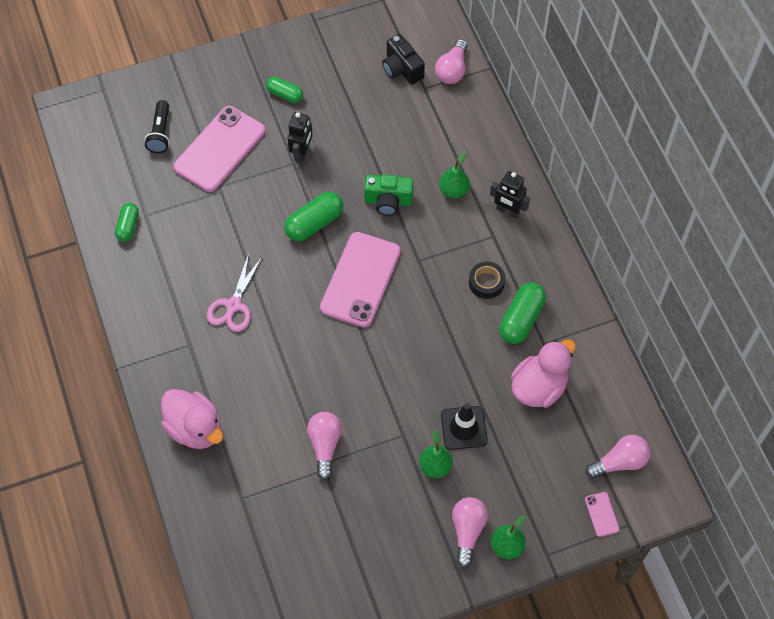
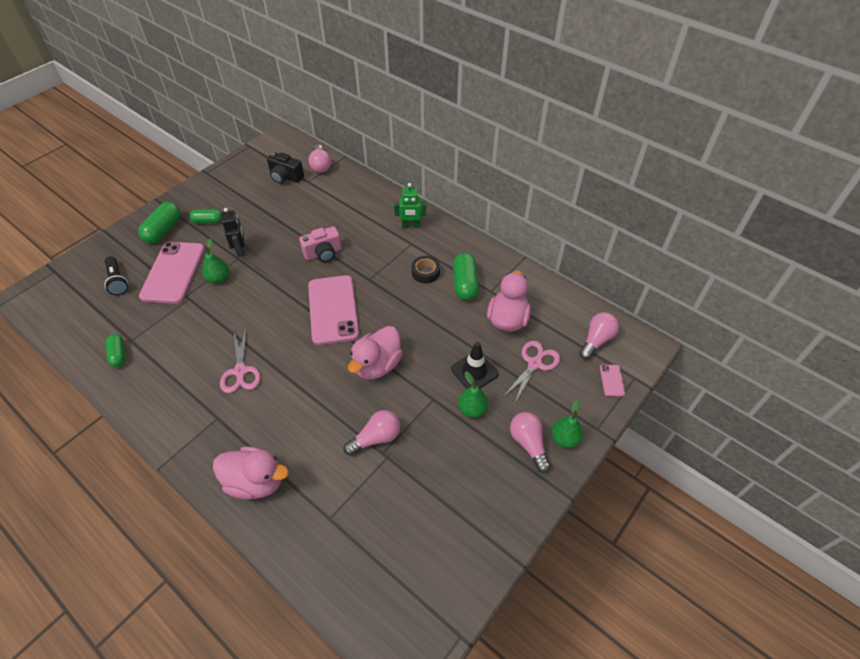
camera: 30 degrees left, 10 degrees down
green capsule [284,192,343,241] -> green capsule moved to [138,202,181,243]
pink light bulb [307,412,342,480] -> pink light bulb turned 90 degrees clockwise [343,410,400,456]
green camera [364,175,413,216] -> pink camera [299,226,342,262]
green pear [439,151,470,199] -> green pear moved to [202,238,229,283]
black robot [490,171,530,219] -> green robot [394,183,426,228]
pink phone [585,492,620,537] -> pink phone turned 45 degrees clockwise [600,365,625,396]
none -> pink duck [348,326,403,380]
none -> pink scissors [502,341,560,405]

